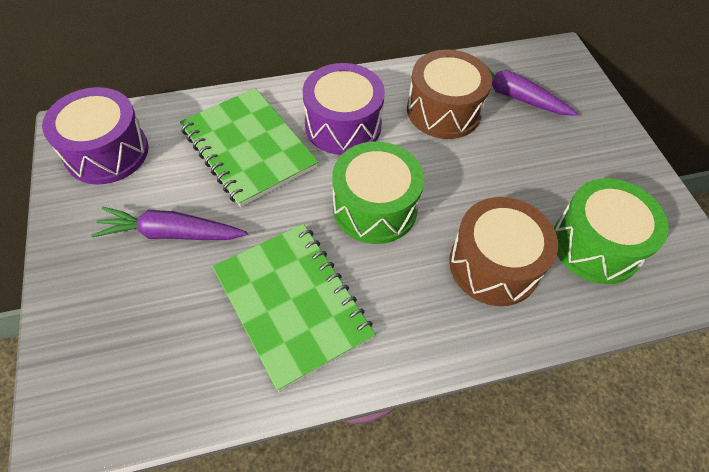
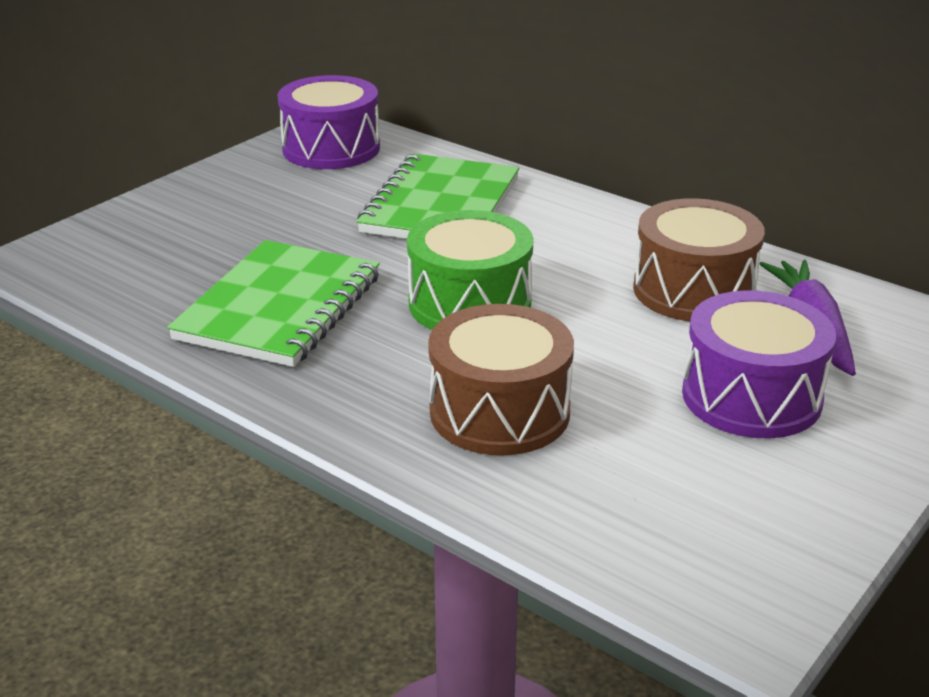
camera: 55 degrees right, 25 degrees down
purple carrot [91,207,247,240] -> none
purple drum [303,63,385,155] -> purple drum moved to [682,290,836,438]
green drum [554,178,669,284] -> none

